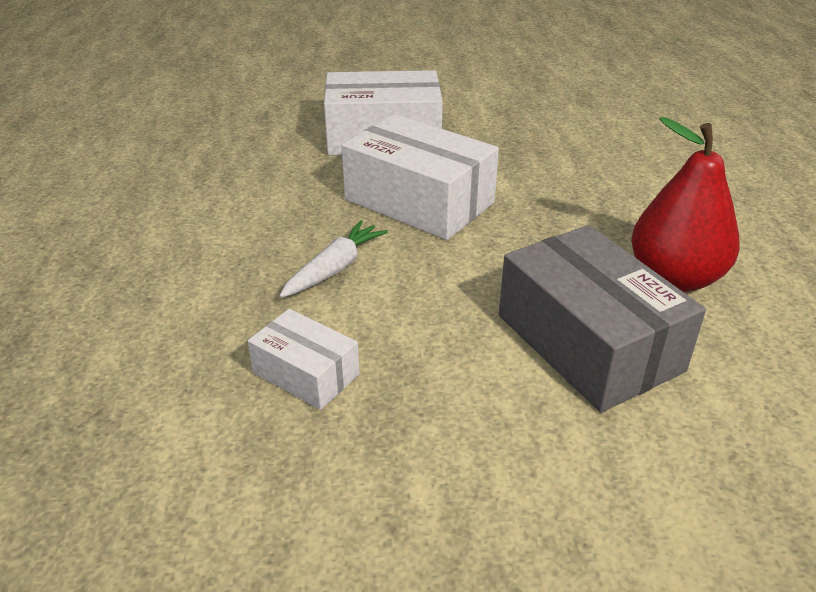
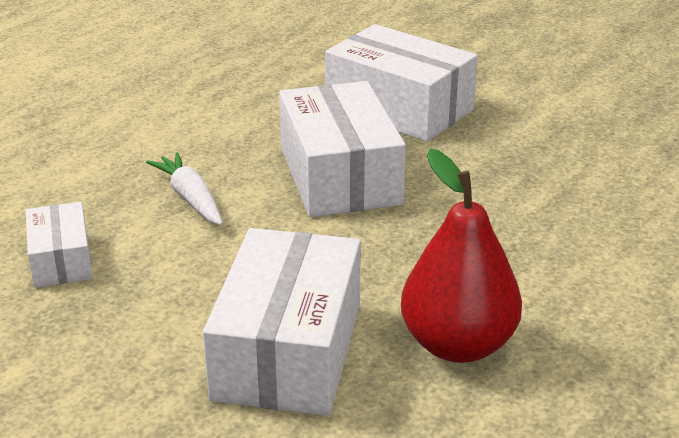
camera: 40 degrees right, 5 degrees down
white carrot [279,220,388,298] -> white carrot turned 105 degrees counterclockwise [146,152,223,225]
grey box [499,225,706,412] -> white box [203,228,361,416]

